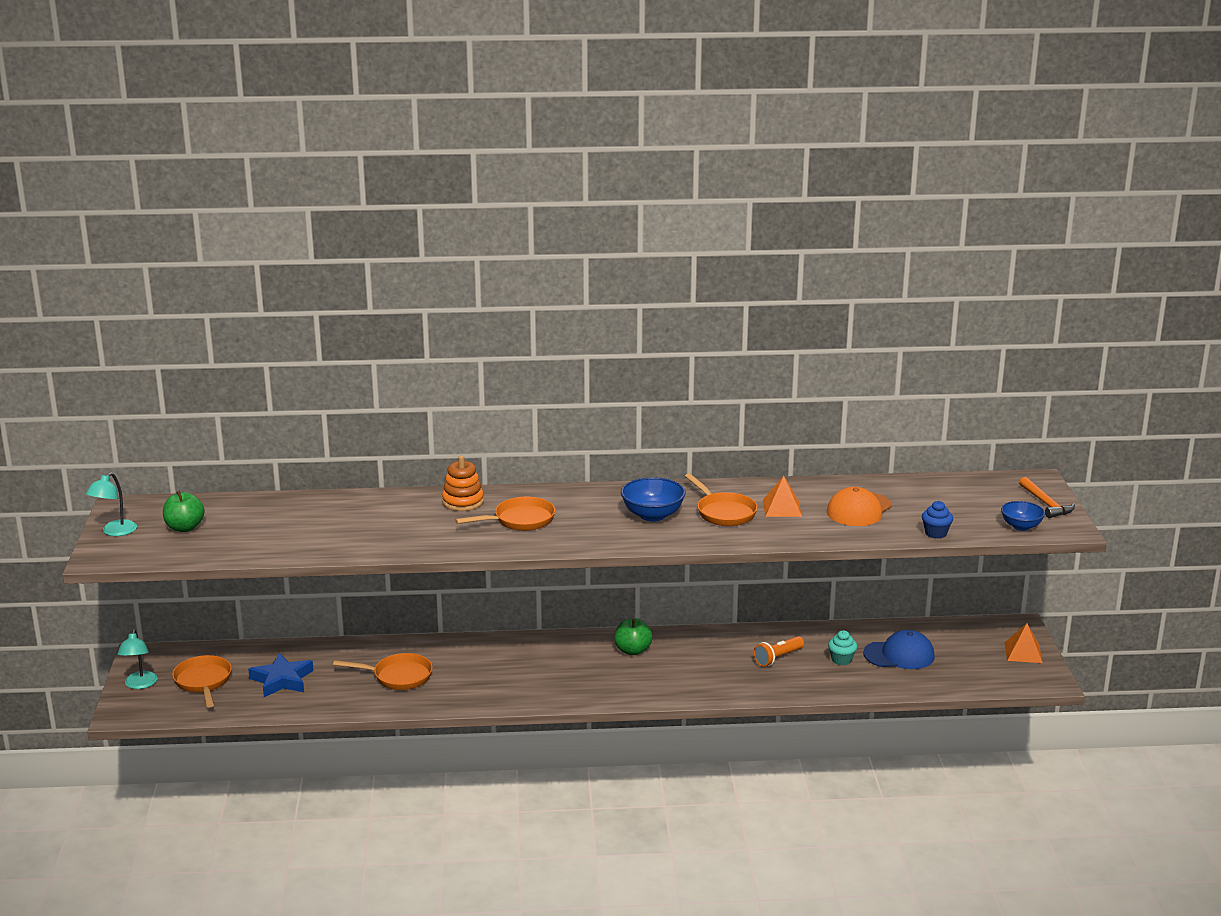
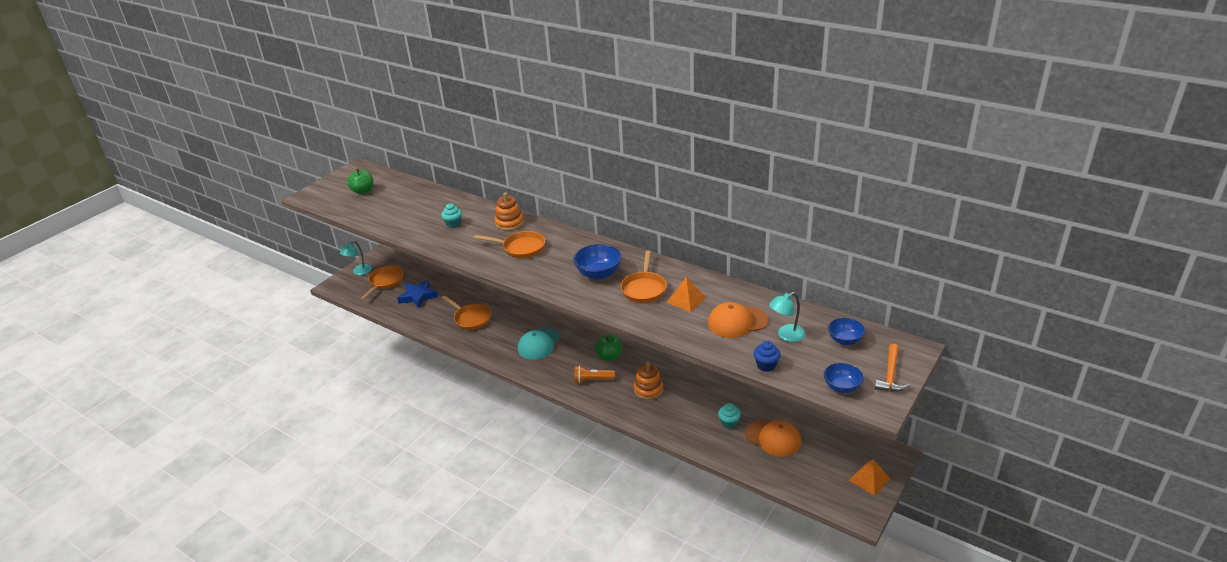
camera: 40 degrees right, 10 degrees up
turquoise lamp [86,472,137,536] -> turquoise lamp moved to [769,292,806,342]
orange flashlight [753,636,804,667] -> orange flashlight moved to [574,366,615,383]
blue cap [863,630,935,669] -> orange cap [745,419,801,457]
none -> turquoise cupcake [441,203,462,228]
none -> turquoise cap [518,328,560,360]
none -> orange stacking toy [634,361,663,400]
none -> blue bowl [828,318,865,345]

